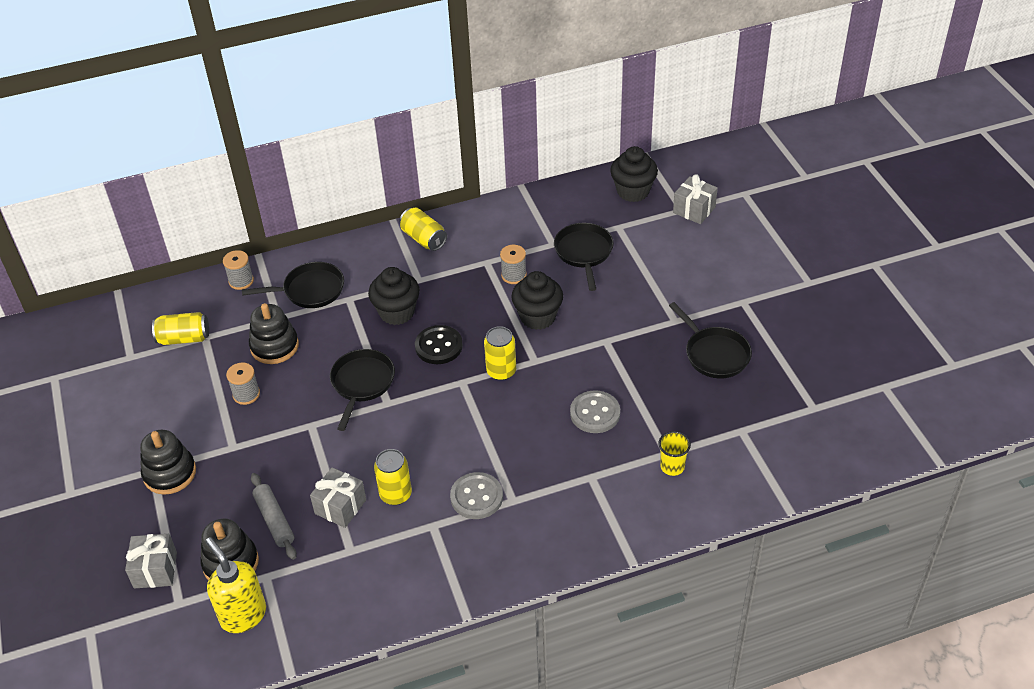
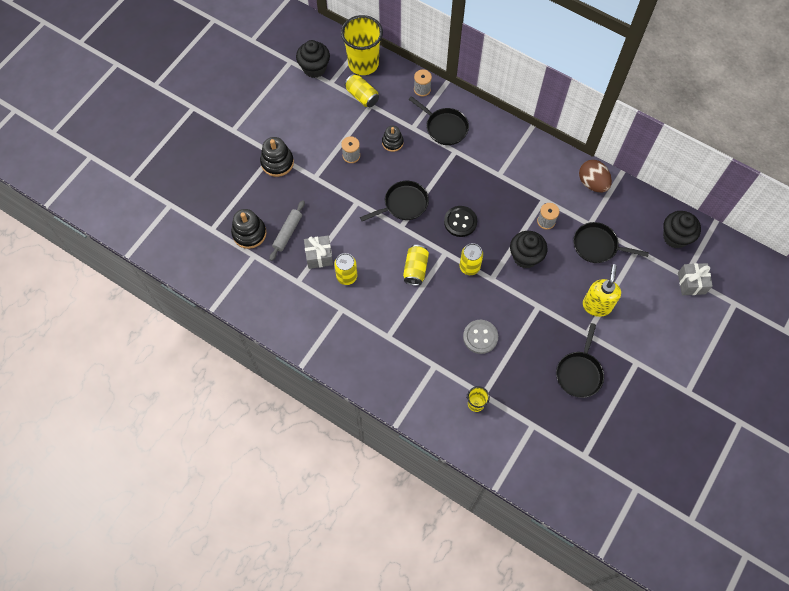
camera: 50 degrees right, 20 degrees up
grey gift [125,534,177,589] -> none
yellow soap dispenser [205,537,266,633] -> yellow soap dispenser moved to [583,264,621,317]
black stacking toy [249,303,299,364] -> black stacking toy [382,126,404,152], size x0.66
black cupcake [368,267,420,325] -> black cupcake moved to [296,40,330,78]
yellow can [399,208,447,251] -> yellow can moved to [403,245,429,286]
grey button [450,472,503,519] -> none
black pan [554,223,614,291] -> black pan turned 120 degrees counterclockwise [573,222,649,263]
none -> yellow cup [341,15,383,75]
none -> brown egg [579,160,612,192]

